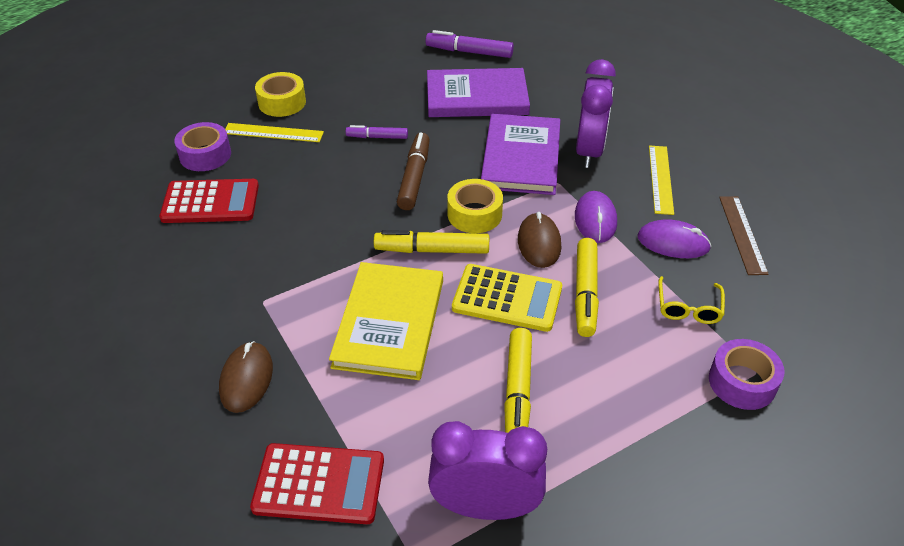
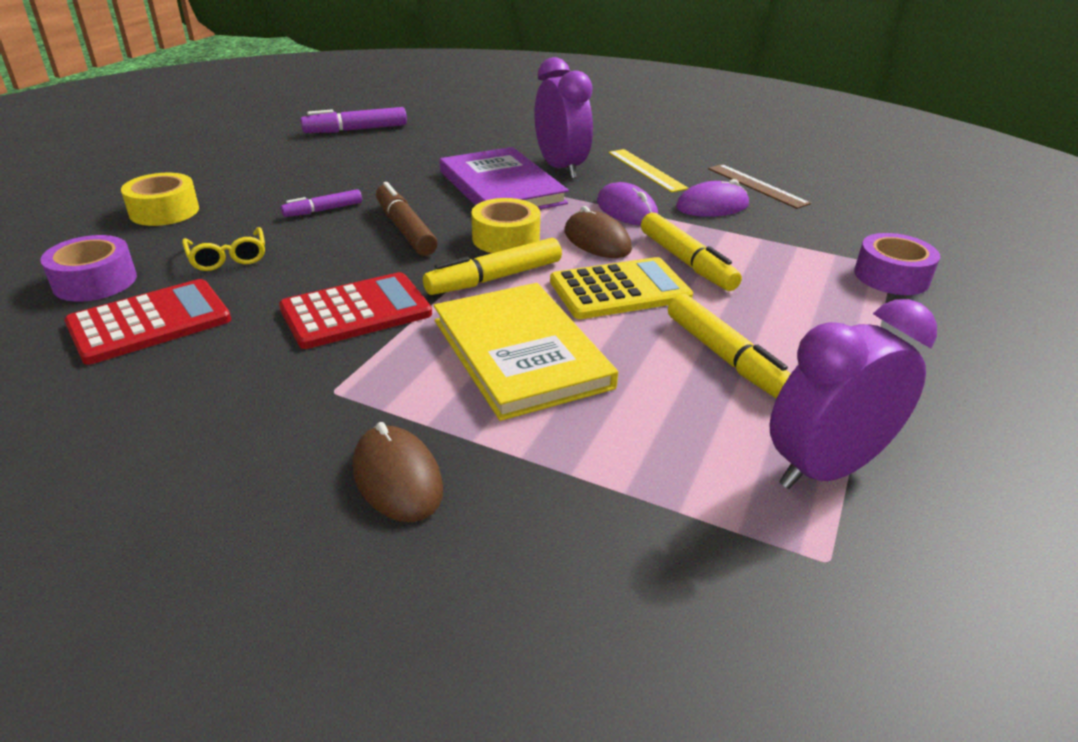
camera: 35 degrees left, 10 degrees down
yellow ruler [225,123,324,142] -> none
red calculator [250,443,384,524] -> red calculator moved to [279,272,432,349]
purple book [427,68,530,117] -> none
yellow glasses [658,276,725,324] -> yellow glasses moved to [182,227,265,271]

